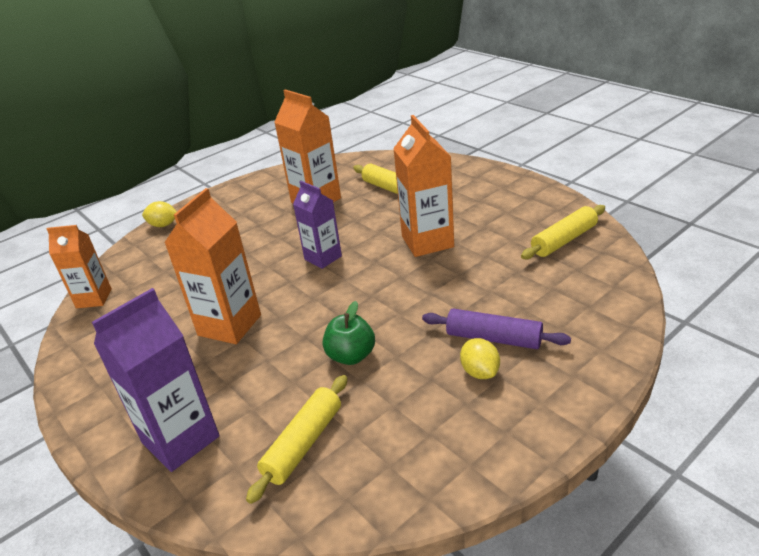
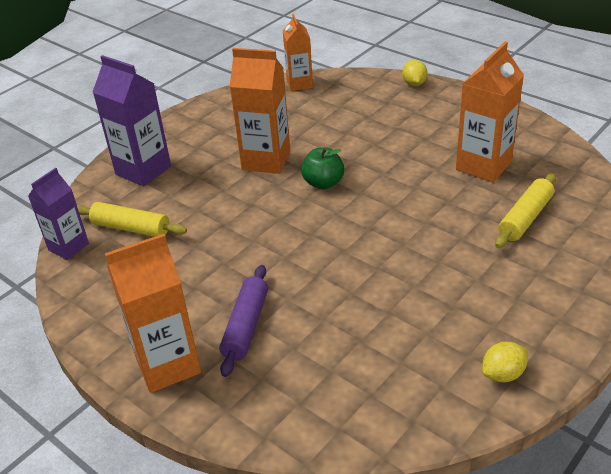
camera: 80 degrees right, 5 degrees up
purple carton [293,181,342,269] -> purple carton moved to [28,168,89,260]
green apple [323,301,375,365] -> green apple moved to [301,148,344,189]
orange carton [393,115,454,257] -> orange carton moved to [105,234,201,393]
yellow lemon [460,338,500,379] -> yellow lemon moved to [482,342,528,382]
yellow rolling pin [521,205,605,259] -> none

